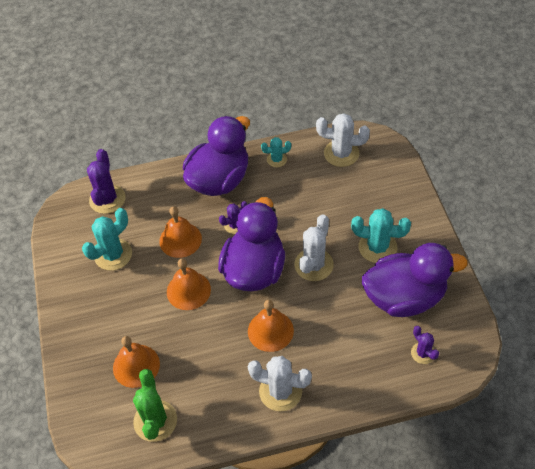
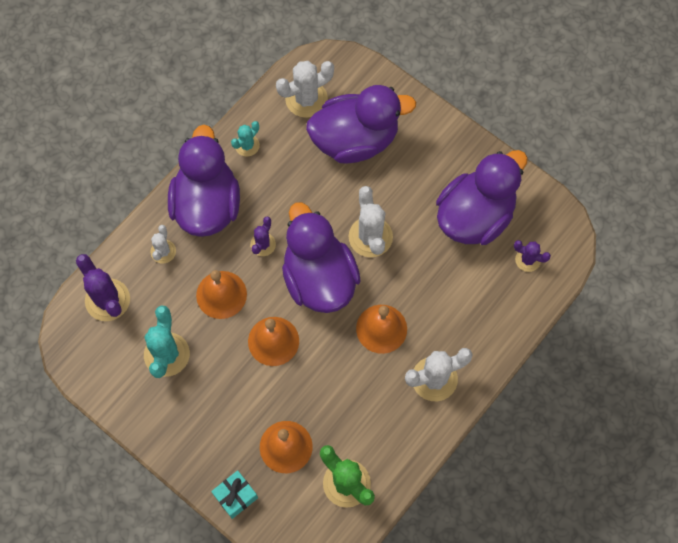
camera: 40 degrees left, 15 degrees up
turquoise cactus [351,208,411,263] -> none
none -> white cactus [150,225,176,263]
none -> turquoise gift [211,470,258,519]
none -> purple duck [306,85,416,164]

